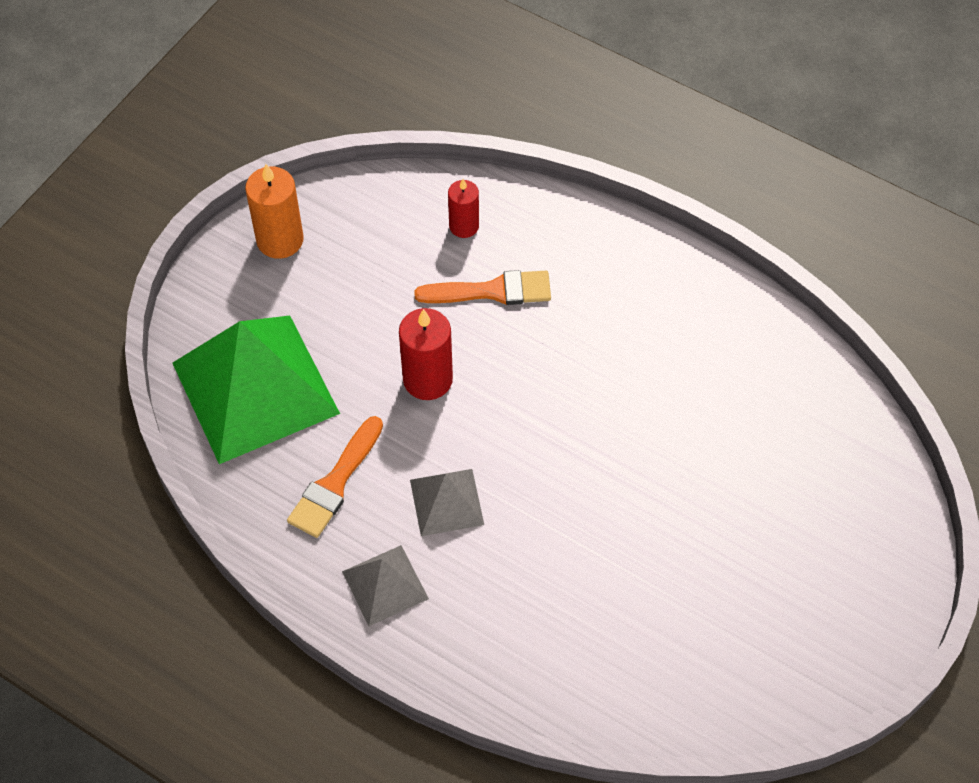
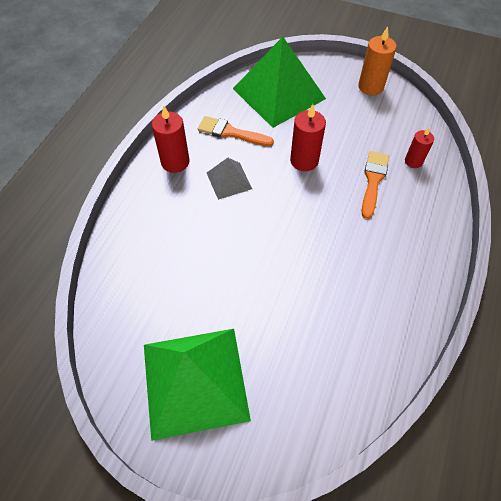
camera: 80 degrees right, 0 degrees up
grey pyramid [342,545,429,626] -> red candle [152,105,189,173]
orange brush [414,270,551,305] -> orange brush turned 150 degrees counterclockwise [362,151,389,219]
none -> green pyramid [144,329,251,441]

